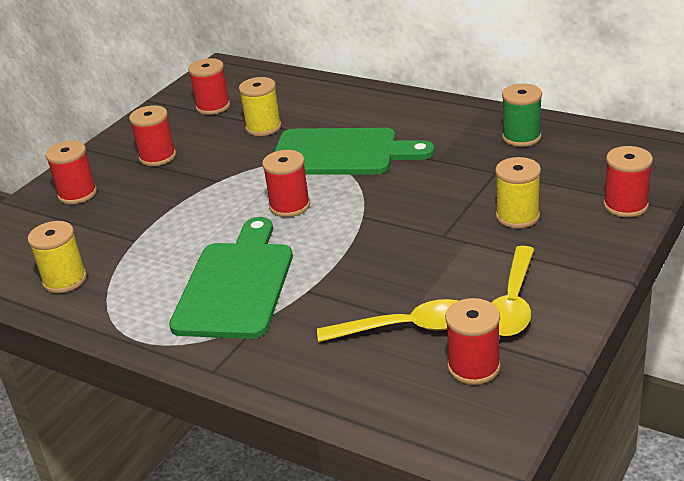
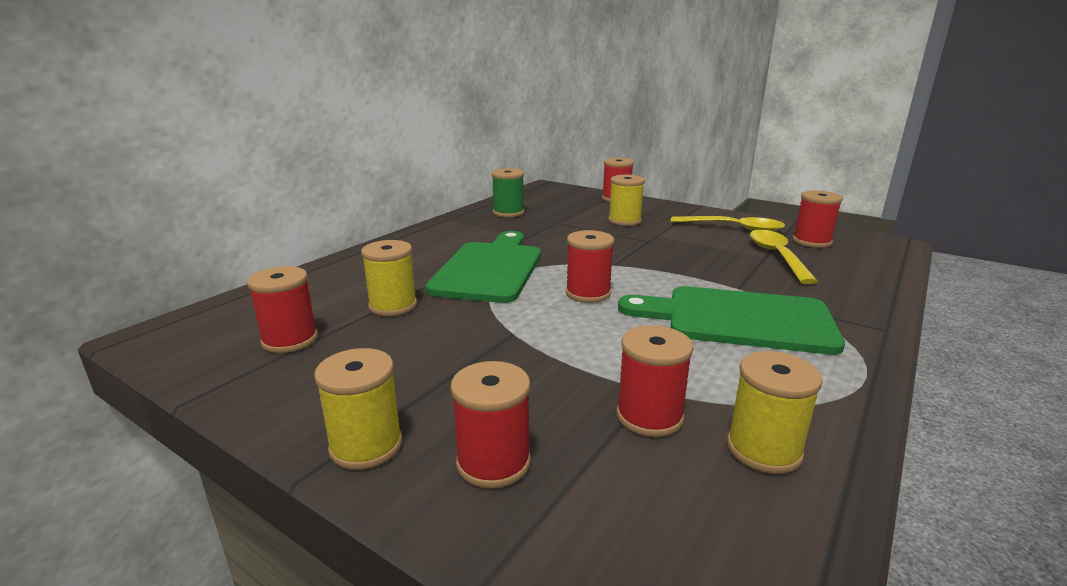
camera: 90 degrees left, 10 degrees down
red spool [129,105,176,166] -> red spool moved to [616,325,694,437]
none -> yellow spool [314,348,402,470]

